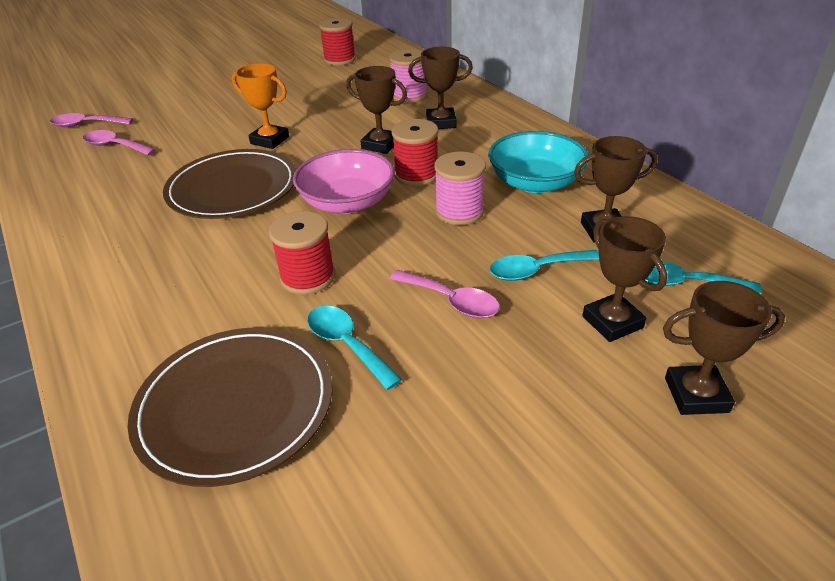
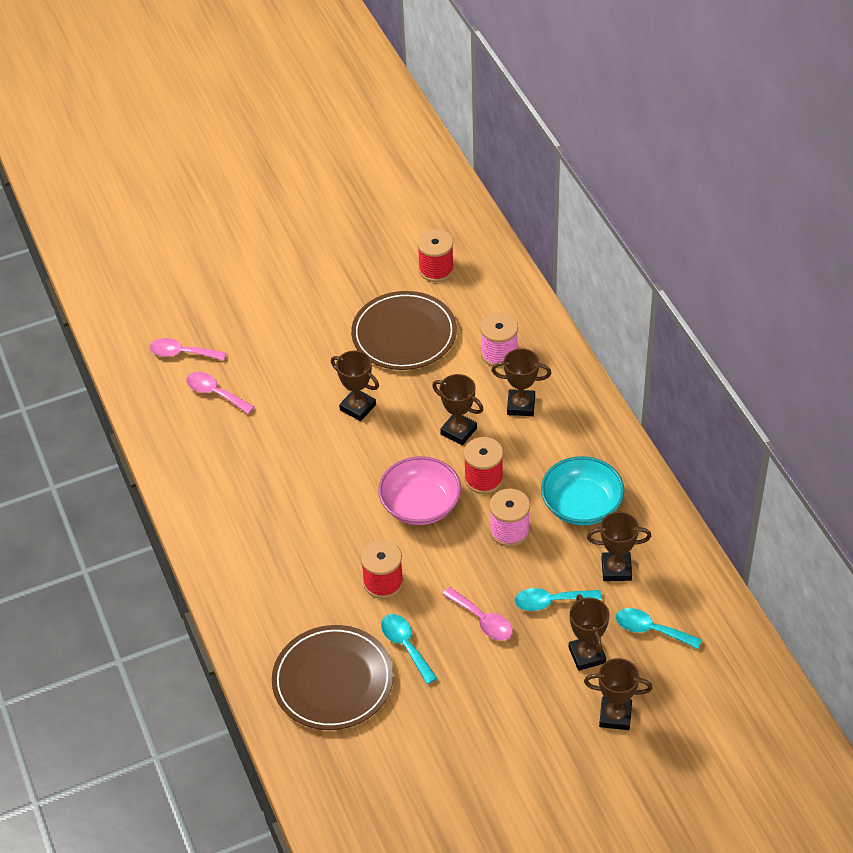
camera: 10 degrees right, 10 degrees up
brown plate [163,149,296,219] -> brown plate moved to [351,291,457,370]
orange trophy [232,63,289,149] -> brown trophy [331,350,379,421]

